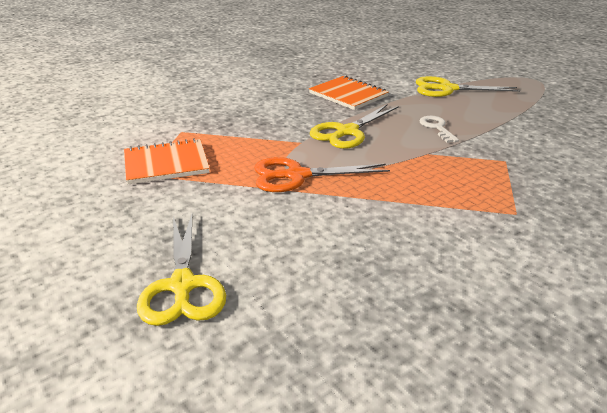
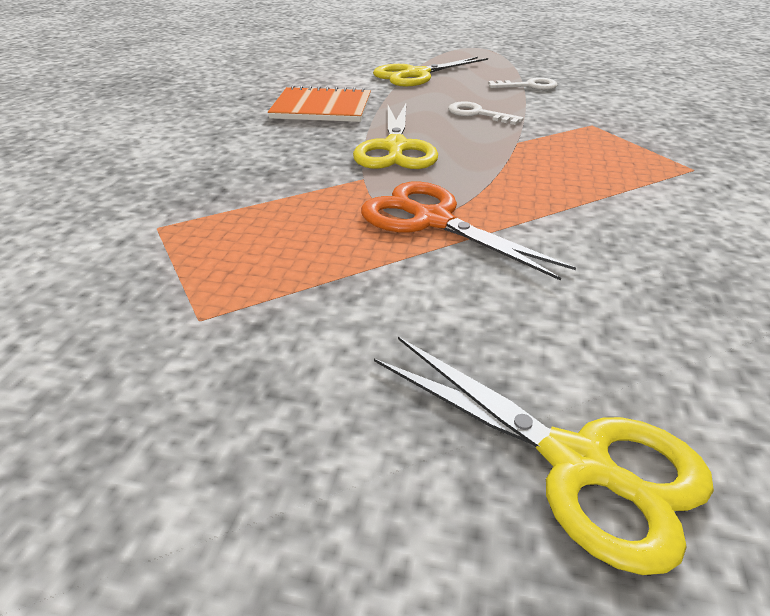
camera: 40 degrees left, 5 degrees up
orange notebook [124,138,210,184] -> none
orange scissors [254,157,390,192] -> orange scissors turned 90 degrees clockwise [361,181,576,281]
none -> white key [488,77,558,90]

